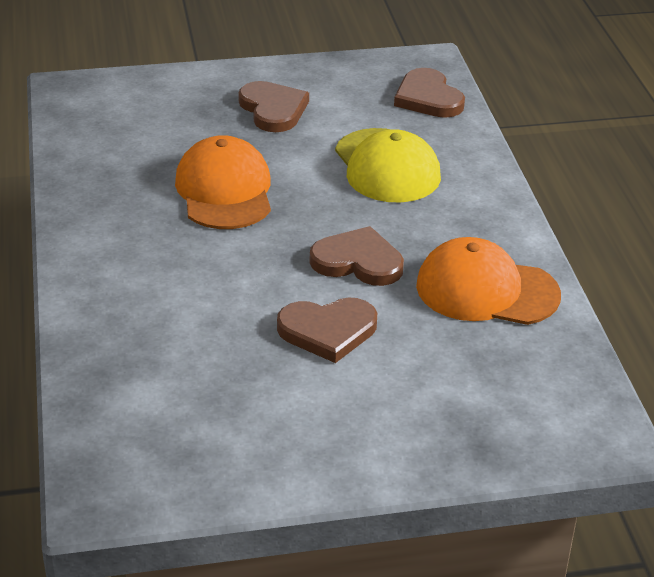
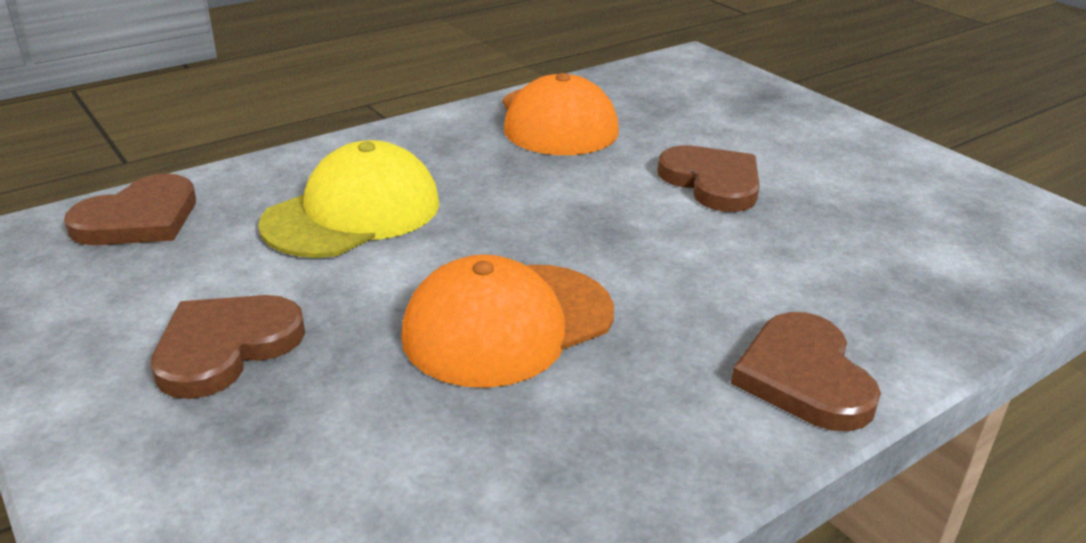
camera: 115 degrees left, 5 degrees down
brown heart [310,226,404,286] -> brown heart moved to [731,312,881,431]

